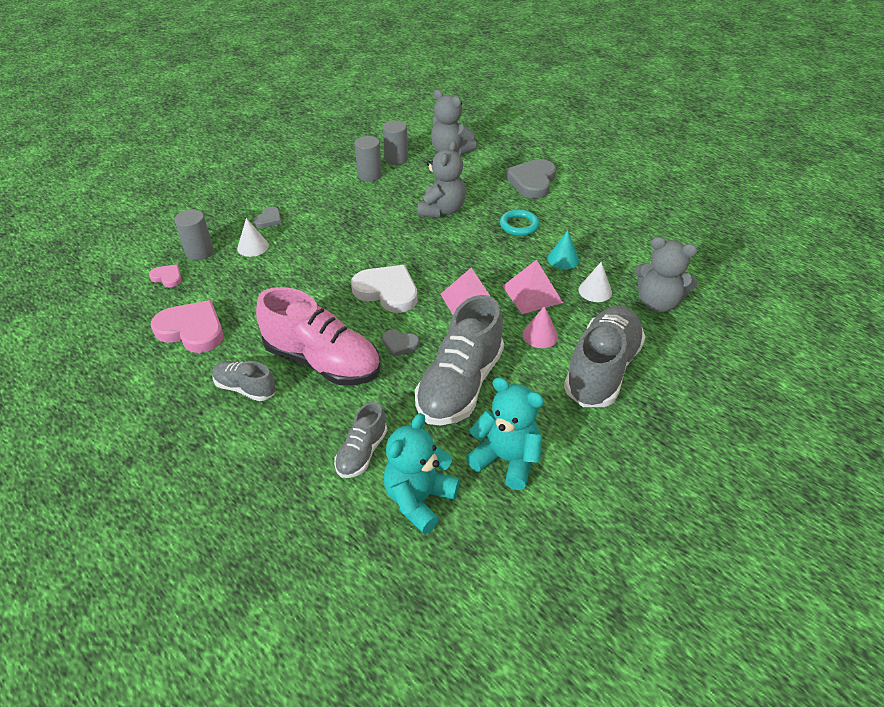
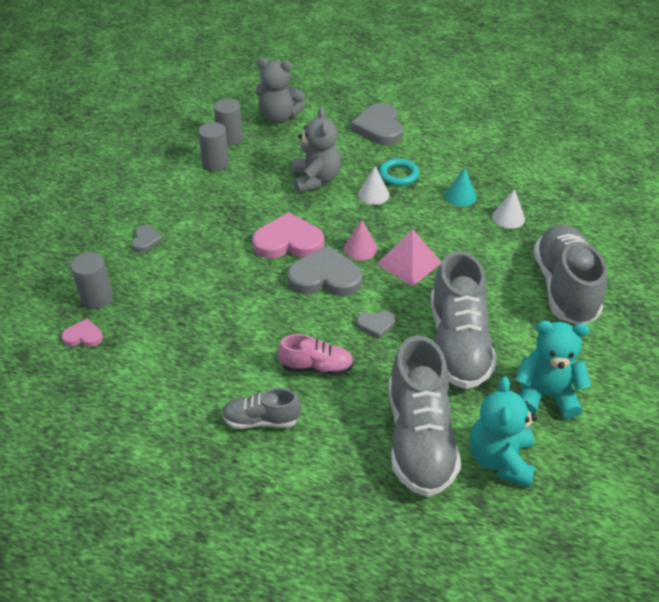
camera: 25 degrees left, 0 degrees up
pink heart [150,300,223,353] -> pink heart moved to [252,212,324,259]
white cone [237,218,269,257] -> white cone moved to [358,166,389,205]
pink shoe [256,287,381,385] -> pink shoe [278,334,354,375], size x0.52
grey shoe [334,402,387,478] -> grey shoe [389,335,461,497], size x1.92
white heart [351,265,418,313] -> grey heart [287,246,362,296]
pink pyramid [502,260,563,314] -> none
pink cone [523,306,558,348] -> pink cone moved to [344,220,378,260]
grey teddy bear [634,237,698,312] -> none

